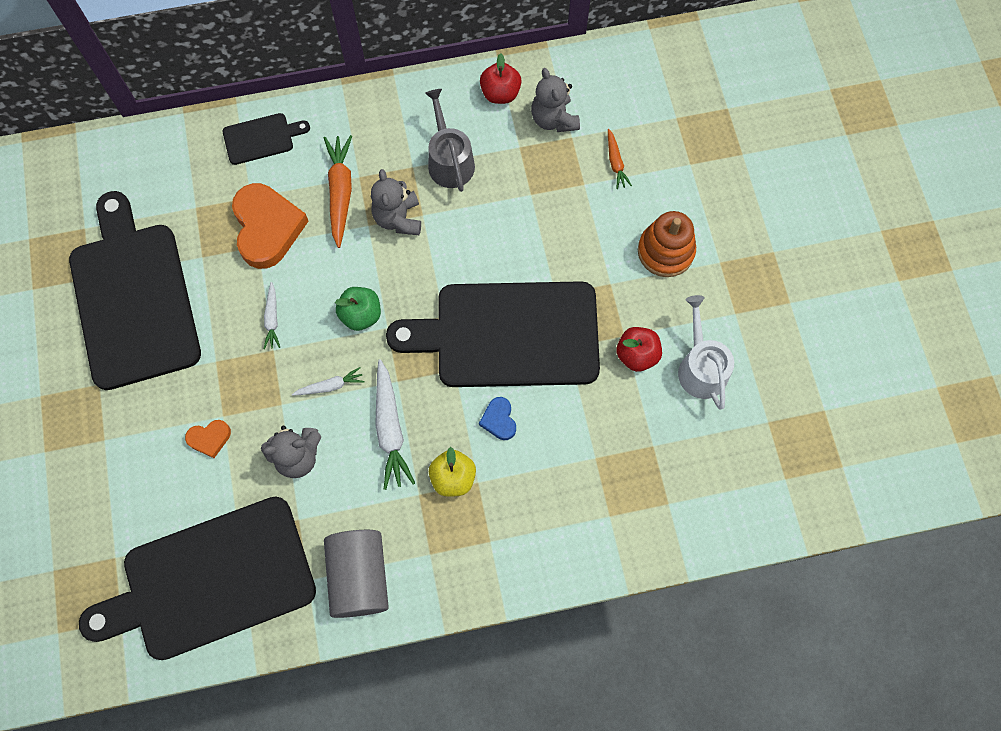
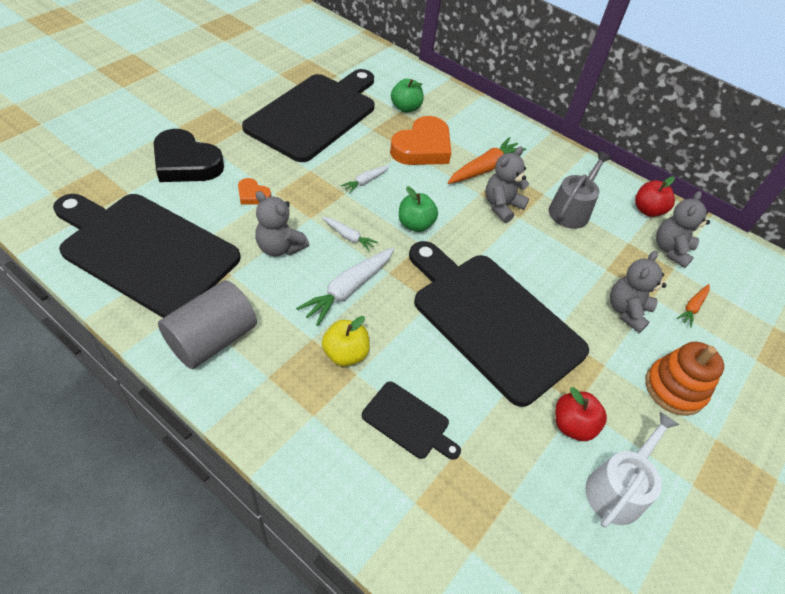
camera: 45 degrees right, 20 degrees down
black cutting board [223,113,310,165] -> black cutting board moved to [362,381,461,460]
blue heart [479,397,516,440] -> none
none -> black heart [154,129,224,182]
none -> green apple [391,79,424,113]
none -> grey teddy bear [610,251,666,333]

